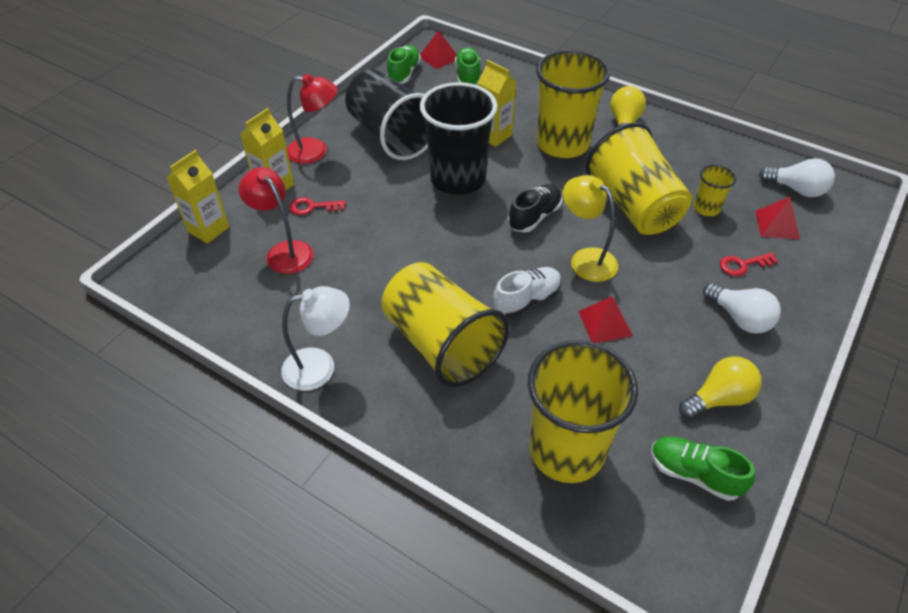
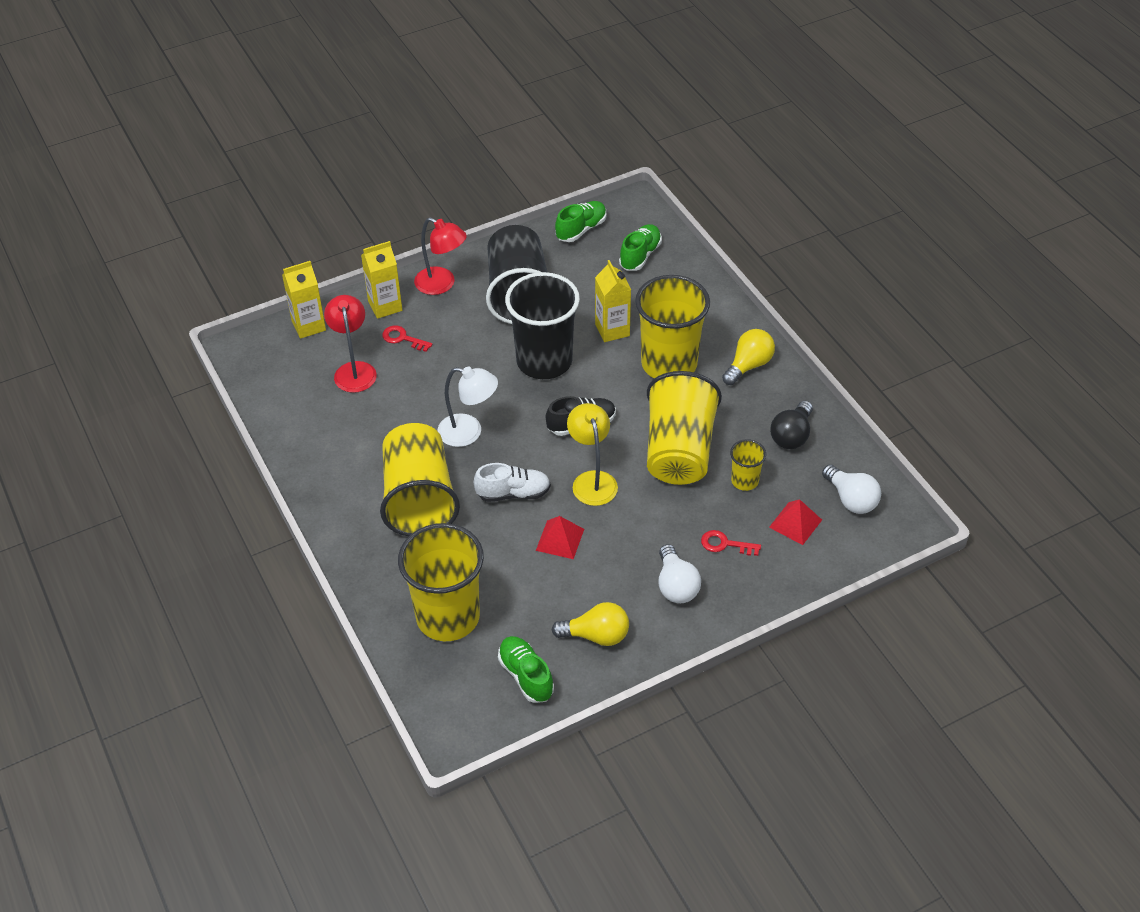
camera: 30 degrees right, 0 degrees up
white lamp [281,286,350,391] -> white lamp moved to [437,367,498,447]
red pyramid [420,30,457,69] -> none
none -> black light bulb [770,401,813,449]

